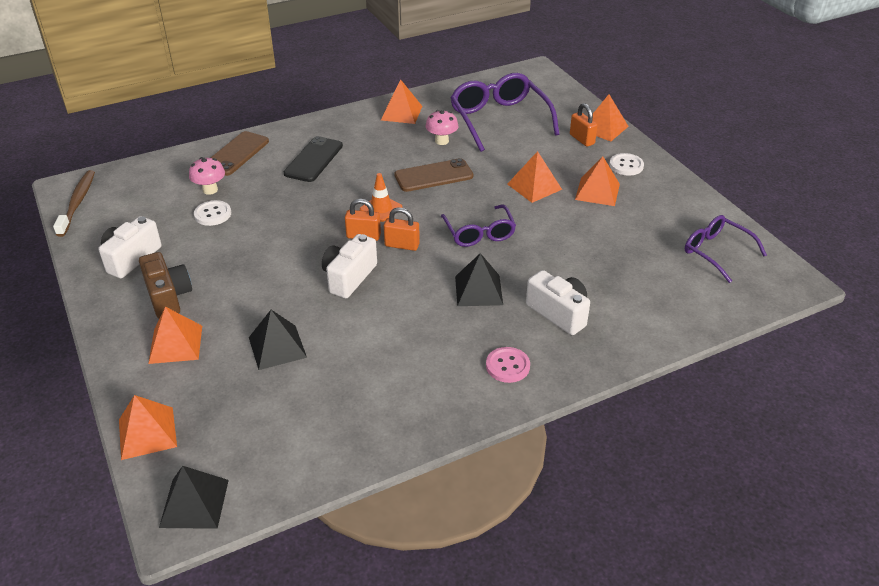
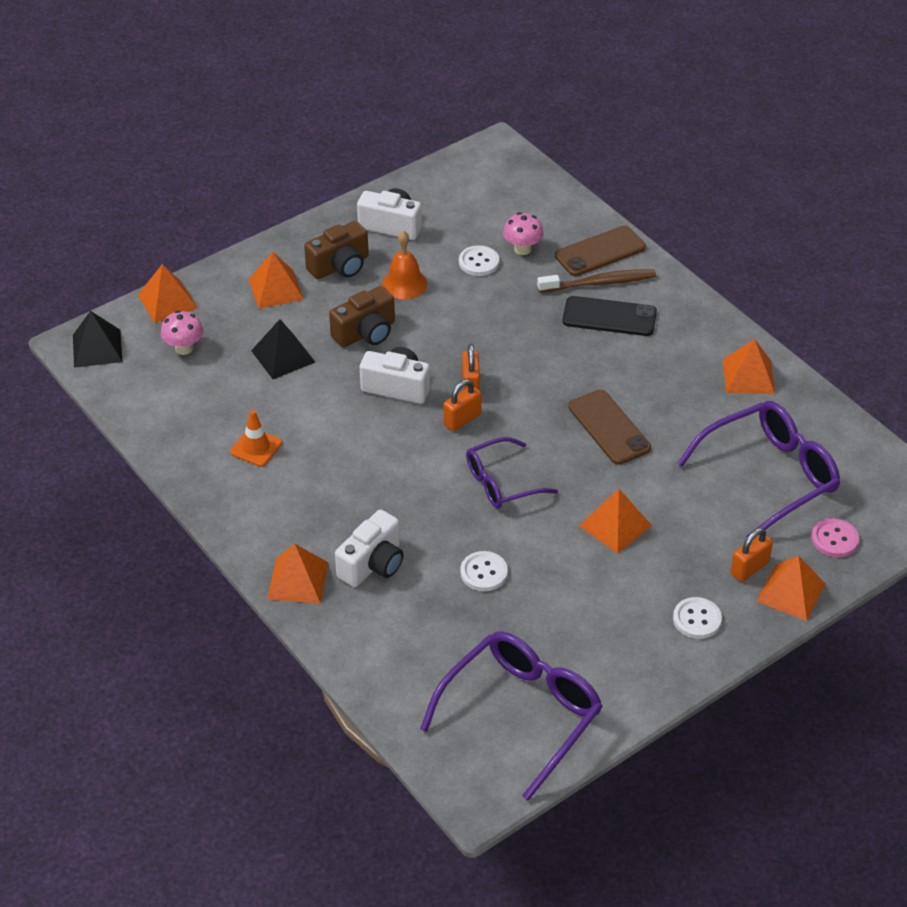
camera: 80 degrees right, 5 degrees up
brown toothbrush [53,170,95,237] -> brown toothbrush moved to [537,269,656,293]
brown phone [211,131,269,176] -> brown phone turned 45 degrees counterclockwise [555,226,646,276]
orange traffic cone [360,173,402,222] -> orange traffic cone moved to [230,410,282,467]
orange padlock [384,208,420,251] -> orange padlock turned 45 degrees clockwise [443,379,481,431]
pink mushroom [426,110,458,145] -> pink mushroom moved to [160,310,204,355]
black pyramid [455,253,503,306] -> none
pink button [486,347,530,383] -> pink button moved to [811,518,859,557]
orange pyramid [575,156,620,206] -> orange pyramid moved to [267,544,328,604]
purple glasses [685,215,767,283] -> purple glasses [420,631,603,801], size x1.63
none -> brown camera [329,286,395,348]
none -> orange bell [382,230,427,299]
none -> white button [460,551,508,591]

